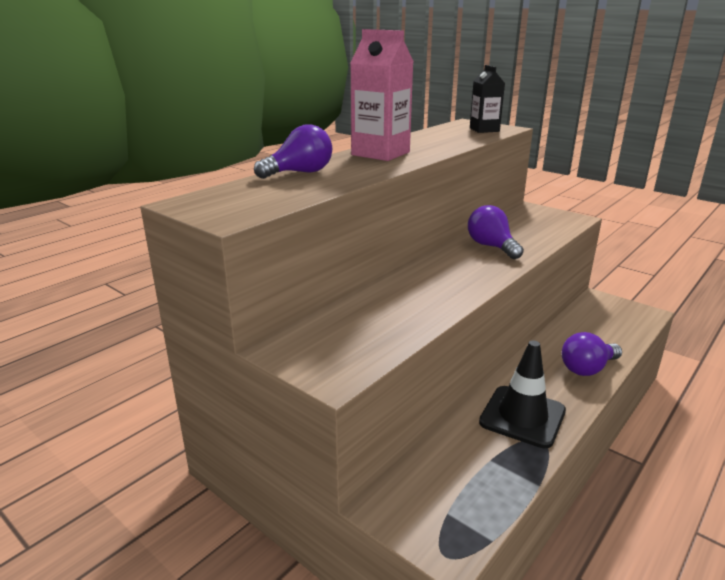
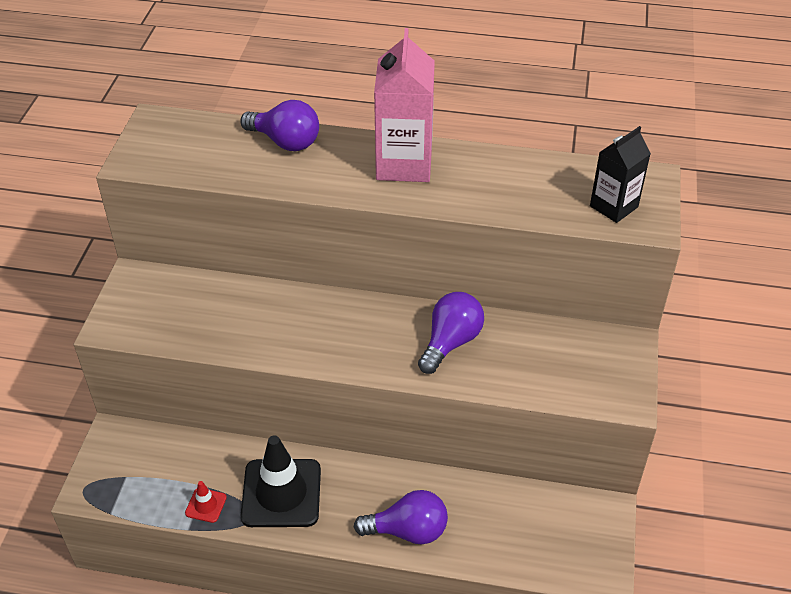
camera: 60 degrees right, 20 degrees up
purple light bulb [562,332,622,376] -> purple light bulb turned 150 degrees clockwise [354,490,448,544]
none -> red traffic cone [185,481,227,523]

